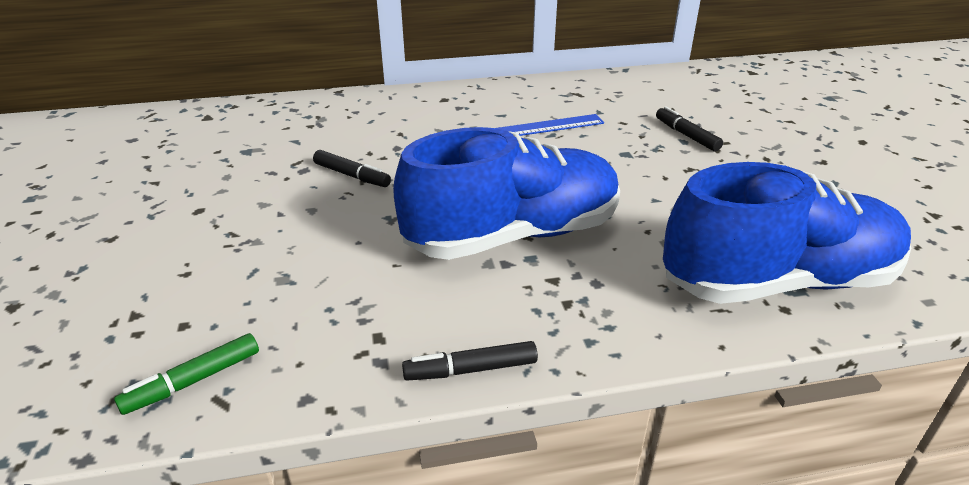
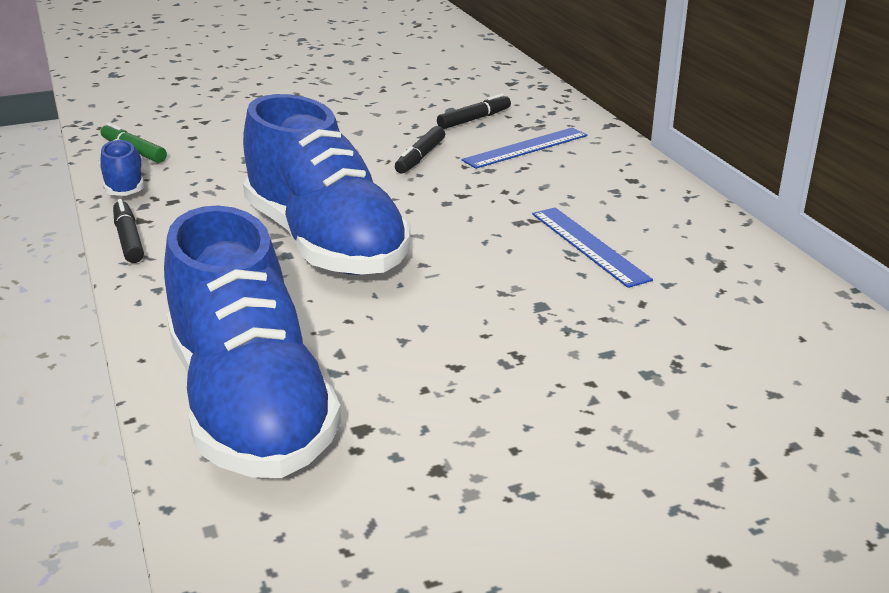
camera: 80 degrees right, 5 degrees down
black marker [656,106,723,152] -> black marker moved to [437,94,511,129]
none -> blue shoe [99,139,144,196]
none -> blue ruler [461,128,587,169]

